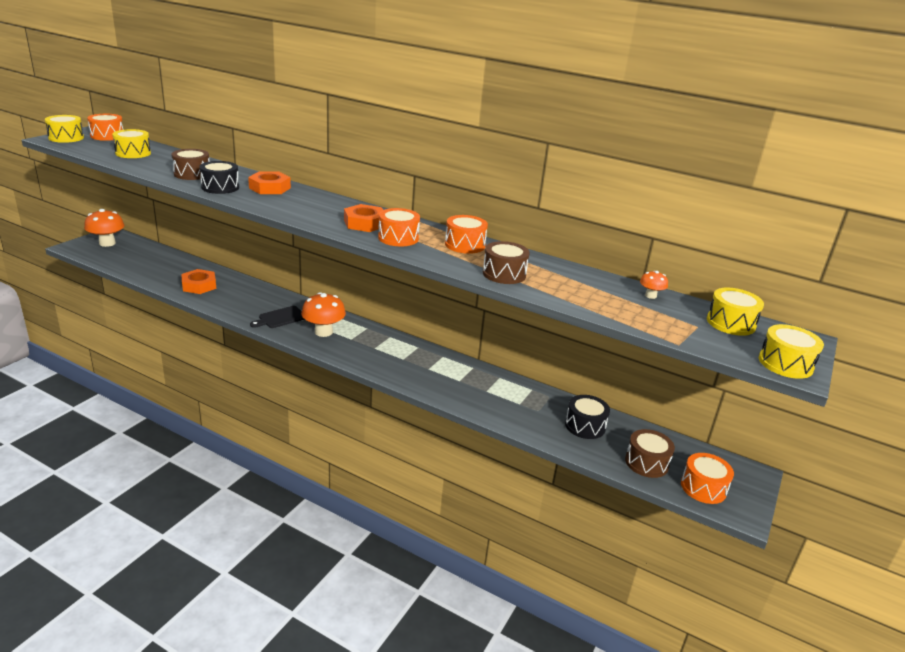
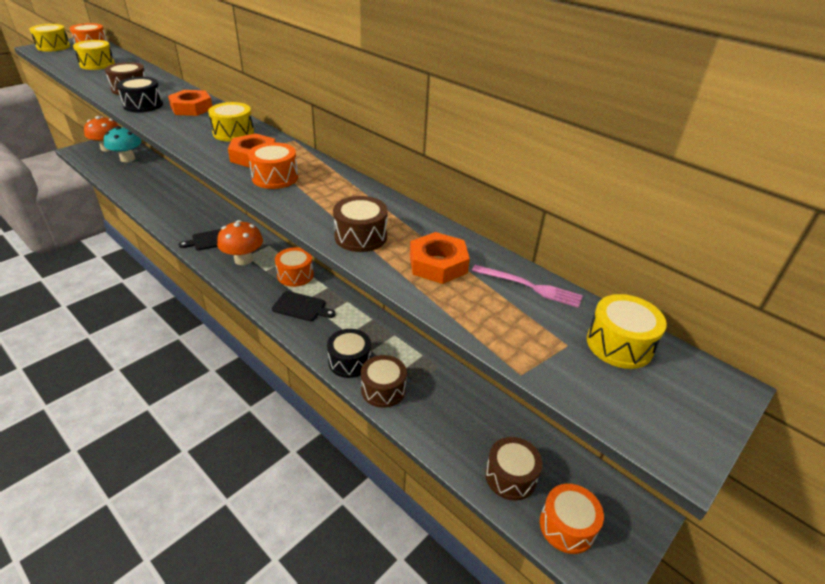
camera: 15 degrees right, 10 degrees up
orange nut [181,269,216,294] -> orange nut moved to [410,232,470,284]
orange drum [445,215,488,254] -> orange drum moved to [275,248,314,287]
black drum [565,395,610,439] -> black drum moved to [327,329,371,378]
orange mushroom [640,271,668,299] -> pink fork [472,265,583,308]
yellow drum [759,324,824,379] -> yellow drum moved to [208,102,254,142]
none -> turquoise mushroom [104,126,141,162]
none -> black cutting board [272,291,336,321]
none -> brown drum [361,355,407,408]

